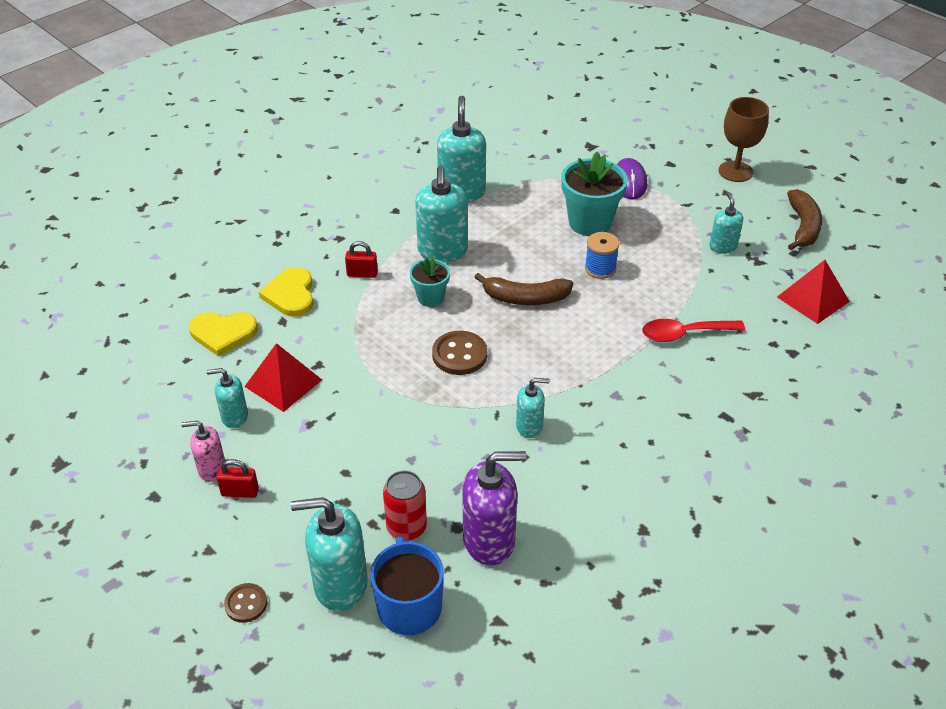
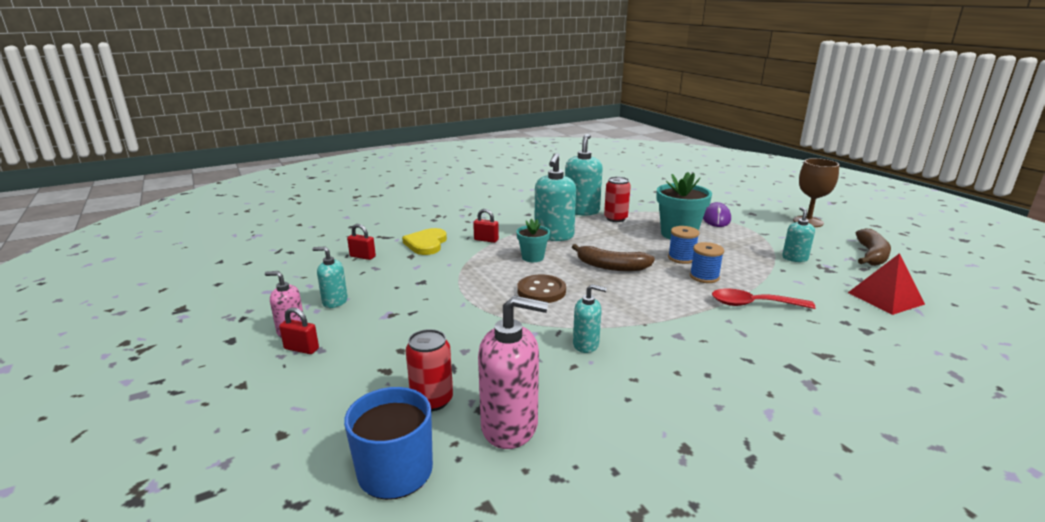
camera: 15 degrees right, 20 degrees down
yellow heart [189,312,258,357] -> red padlock [347,224,376,260]
brown button [224,583,267,623] -> none
red pyramid [244,343,322,412] -> none
turquoise soap dispenser [291,497,368,612] -> none
purple soap dispenser [462,451,526,565] -> pink soap dispenser [478,296,548,449]
none -> red can [604,177,631,222]
none -> blue spool [690,242,724,283]

